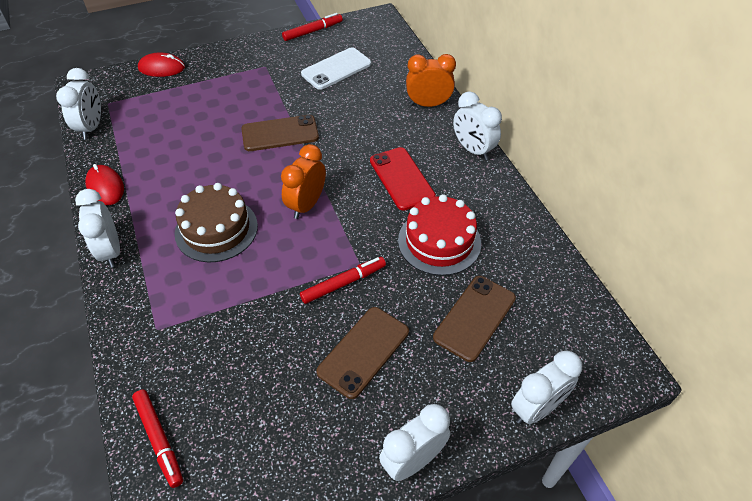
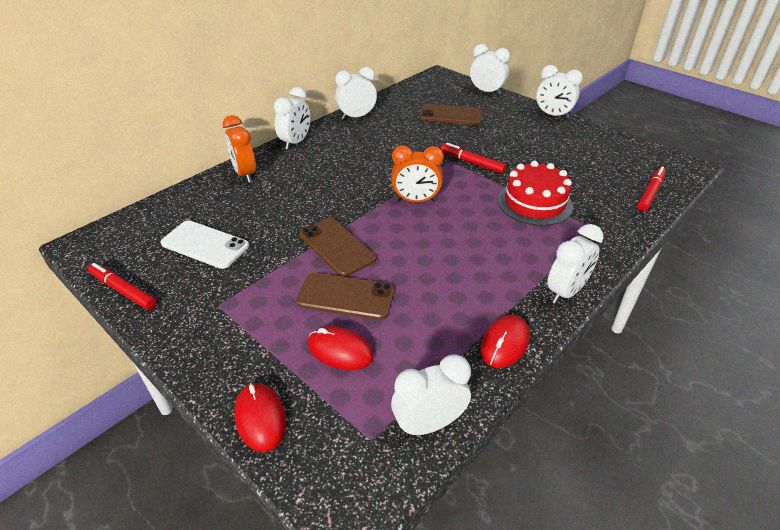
camera: 115 degrees left, 10 degrees down
brown cake [175,183,258,262] -> none
brown phone [316,307,409,399] -> brown phone moved to [296,273,395,320]
red phone [370,147,436,211] -> none
red cake [398,194,481,276] -> red cake moved to [498,161,573,226]
none -> red mouse [308,326,374,370]
none -> white clock [335,67,377,120]

